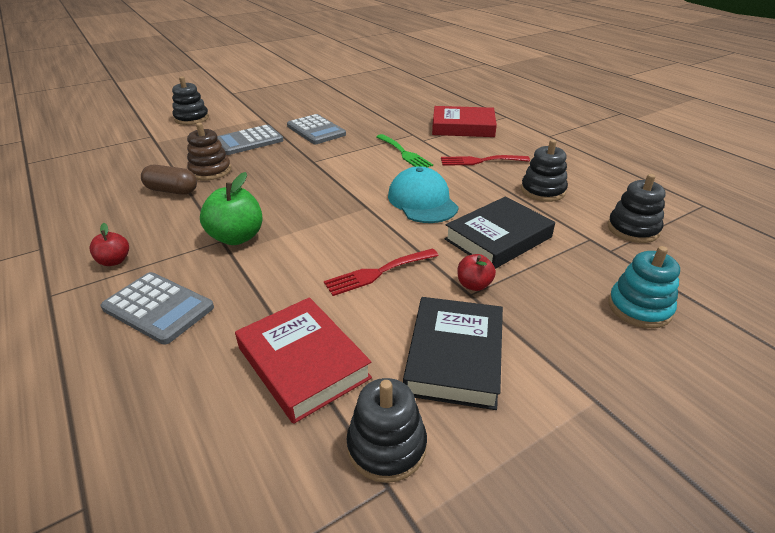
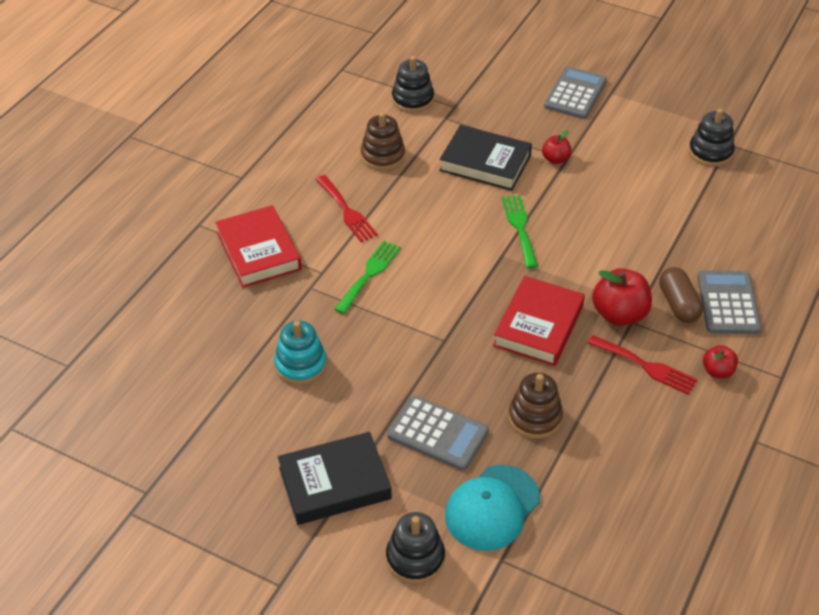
camera: 120 degrees left, 10 degrees up
brown capsule [141,165,197,195] -> brown capsule moved to [659,267,703,323]
green apple [200,172,263,245] -> red apple [592,268,652,326]
red book [235,297,372,424] -> red book moved to [493,276,585,366]
grey calculator [287,114,346,144] -> grey calculator moved to [544,66,607,119]
red fork [324,248,439,296] -> red fork moved to [587,335,698,395]
turquoise cap [388,166,459,223] -> turquoise cap moved to [445,465,540,551]
black book [403,297,503,410] -> black book moved to [278,432,392,525]
black stacking toy [521,140,568,202] -> brown stacking toy [361,112,405,171]
turquoise stacking toy [608,246,680,328] -> turquoise stacking toy moved to [274,321,327,385]
none -> green fork [502,195,538,268]

